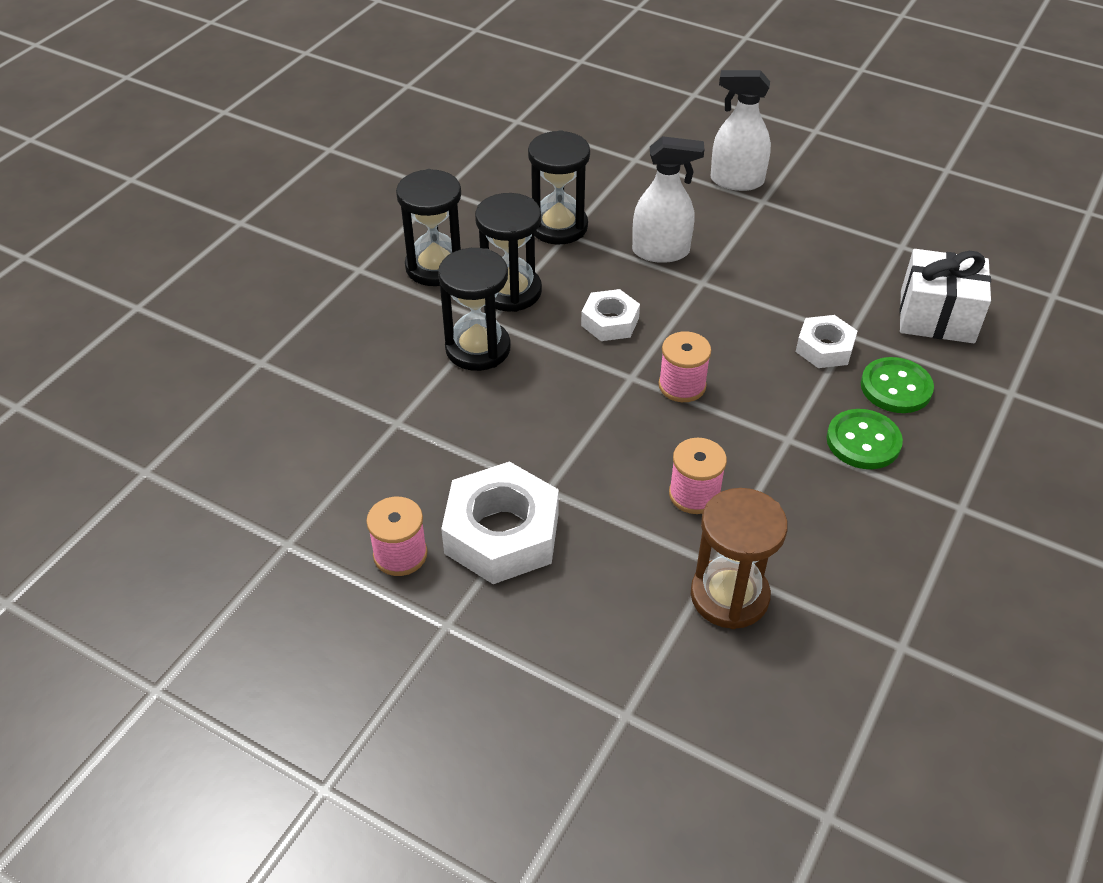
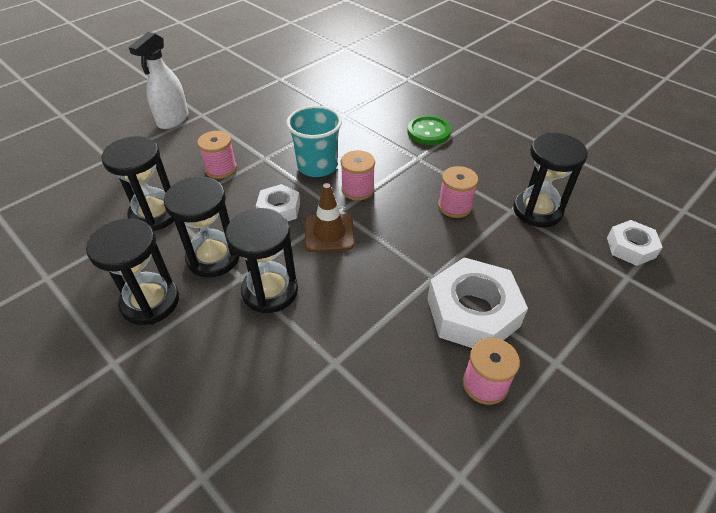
camera: 75 degrees left, 0 degrees up
white spray bottle [632,136,704,263] -> pink spool [197,131,237,179]
brown hourglass [691,488,788,629] -> black hourglass [513,133,588,227]
white nut [796,315,857,368] -> white nut moved to [607,220,663,266]
green button [861,357,934,413] -> none
white gift [899,249,991,343] -> none
none -> turquoise cup [287,106,342,177]
none -> brown traffic cone [305,183,355,252]

